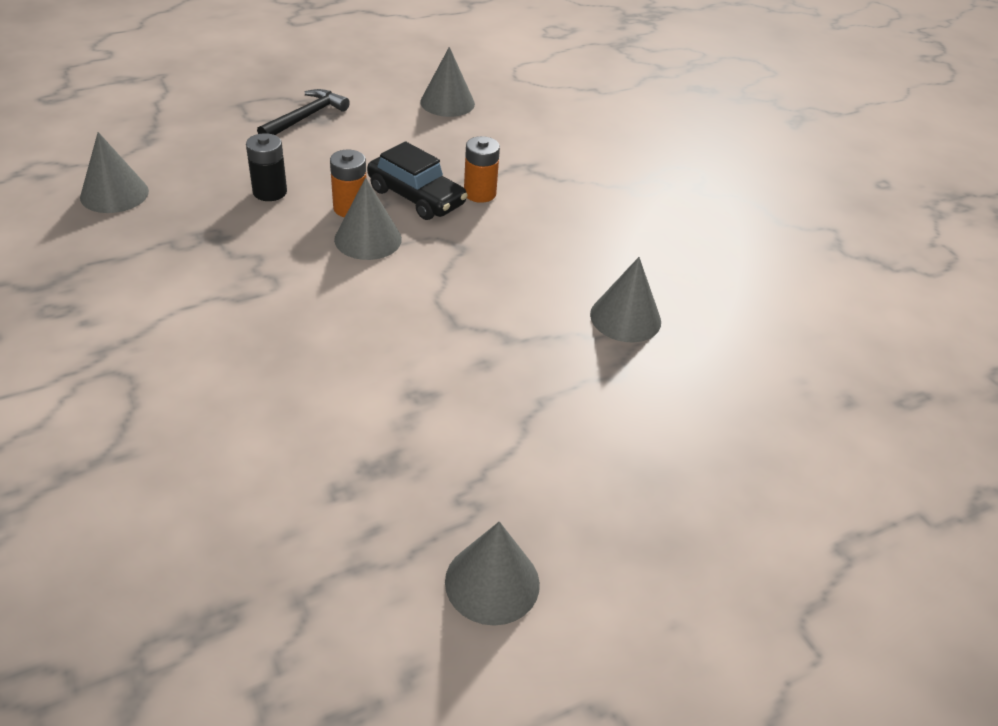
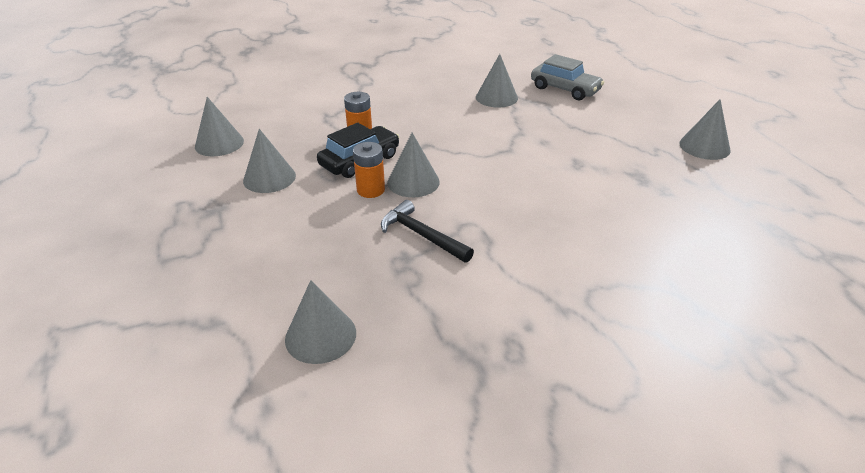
camera: 80 degrees left, 5 degrees down
black battery [246,133,287,201] -> none
black hammer [257,89,350,135] -> black hammer moved to [381,200,474,263]
none -> grey cone [243,129,296,193]
none -> grey car [531,54,604,100]

